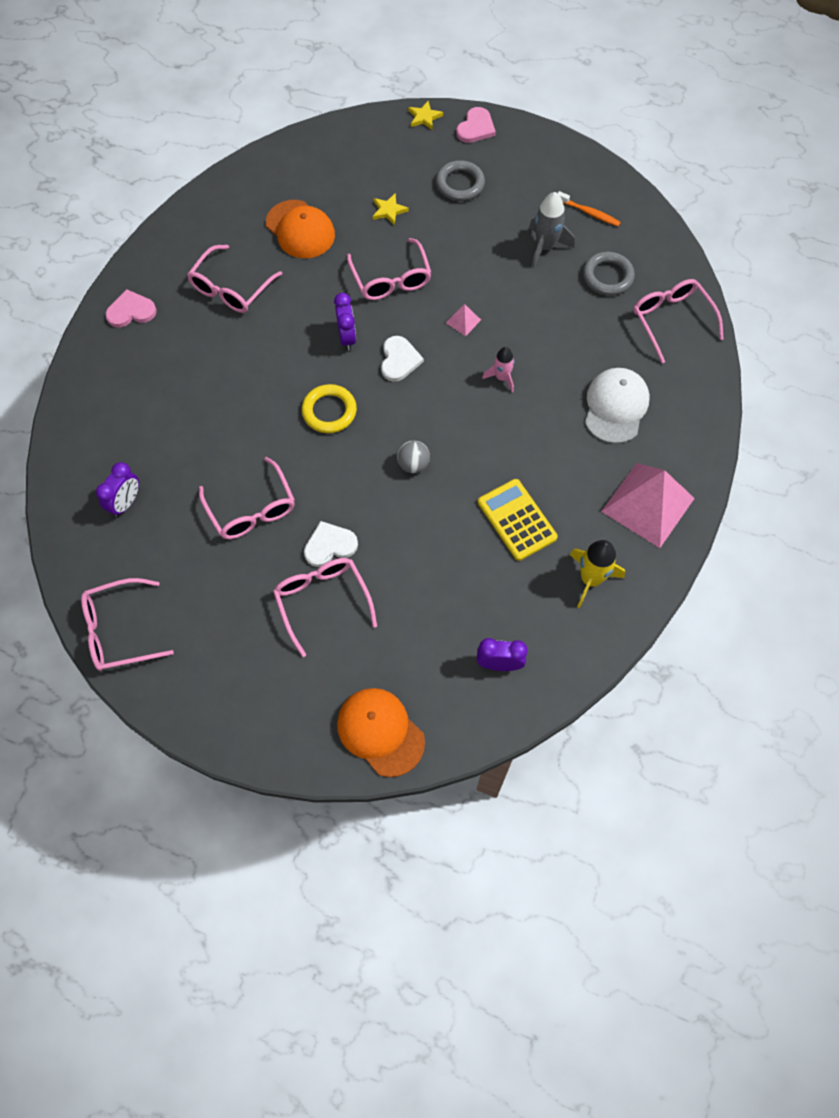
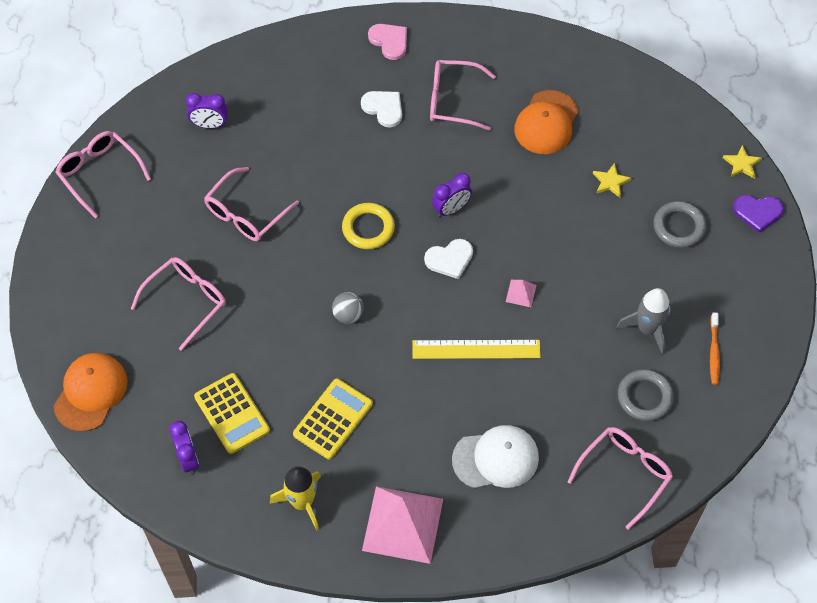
camera: 65 degrees right, 5 degrees down
white heart [304,521,358,567] -> white heart moved to [361,91,402,128]
pink glasses [347,238,431,300] -> none
pink heart [456,107,496,143] -> purple heart [733,195,784,233]
pink rocket [482,347,514,392] -> yellow ruler [412,340,541,359]
none -> yellow calculator [194,373,270,454]

